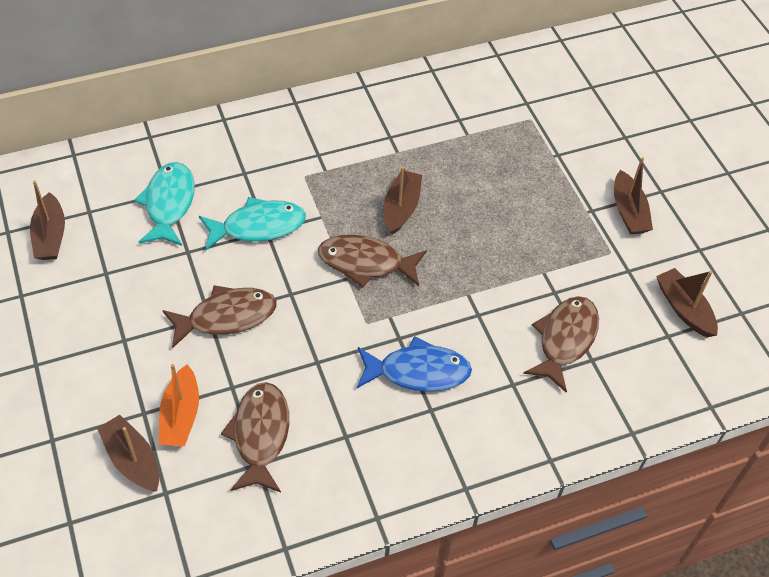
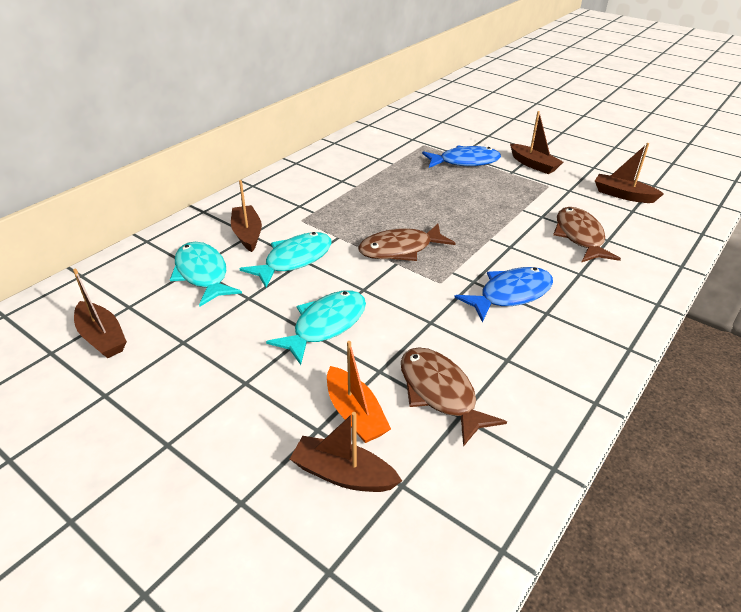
camera: 30 degrees left, 15 degrees down
brown fish [162,285,276,349] -> turquoise fish [266,290,366,365]
brown boat [384,166,422,235] -> brown boat moved to [231,180,262,252]
none -> blue fish [422,145,501,168]

